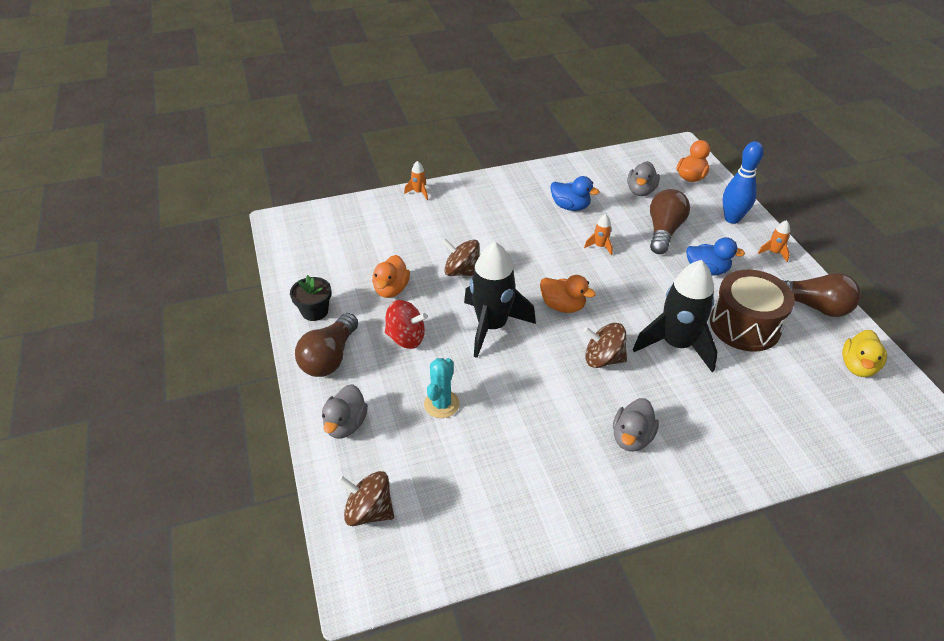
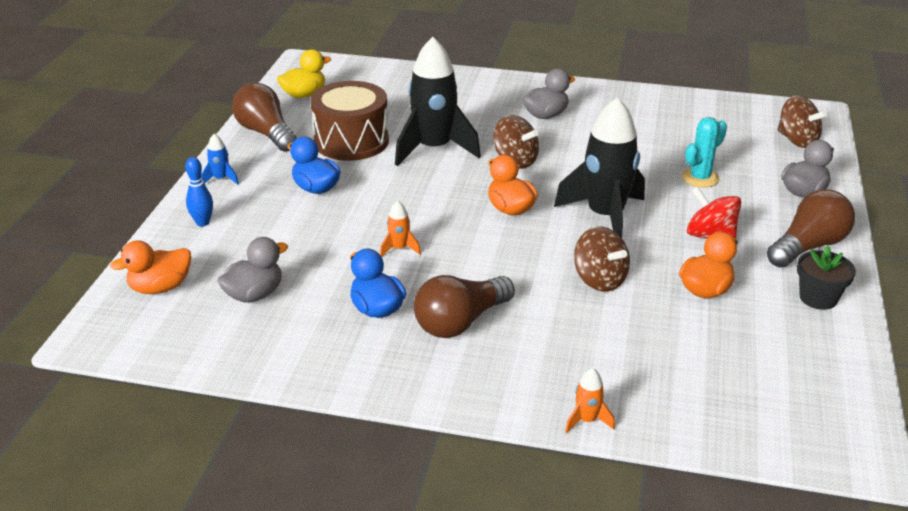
camera: 150 degrees left, 10 degrees down
brown light bulb [650,189,690,254] -> brown light bulb moved to [414,275,515,338]
blue bowling pin [723,141,764,224] -> blue bowling pin [185,157,213,226], size x0.60
orange rocket [758,220,790,262] -> blue rocket [201,134,239,185]

